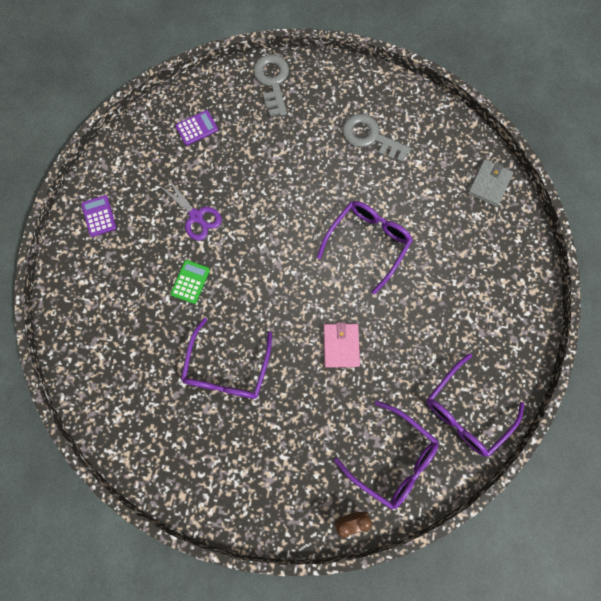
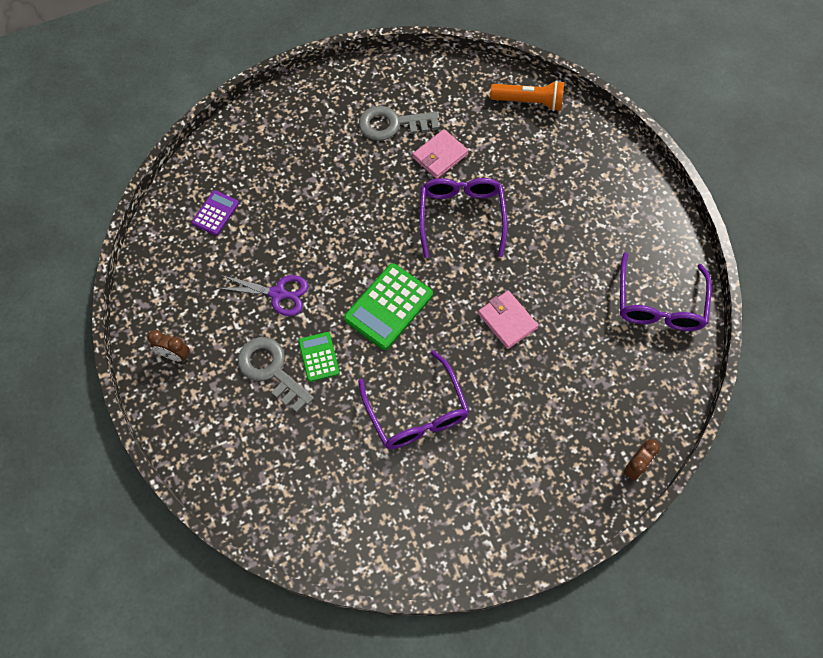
camera: 35 degrees left, 10 degrees down
purple calculator [81,195,116,237] -> brown clock [147,330,190,362]
grey key [253,54,289,117] -> grey key moved to [238,337,314,413]
purple glasses [334,401,438,510] -> none
grey wallet [468,159,513,207] -> orange flashlight [490,80,564,111]
none -> green calculator [344,263,433,350]
none -> pink wallet [412,129,469,179]

